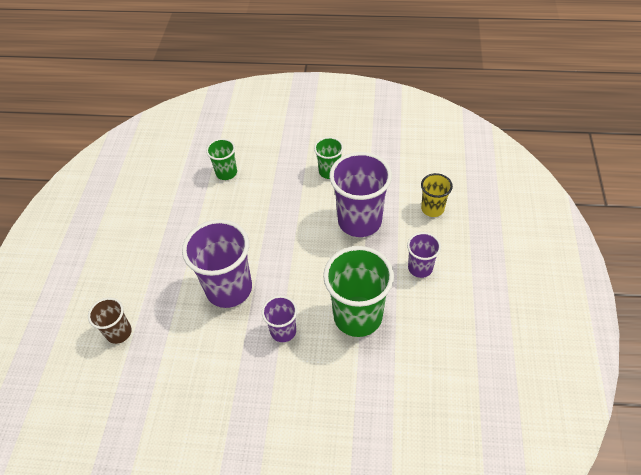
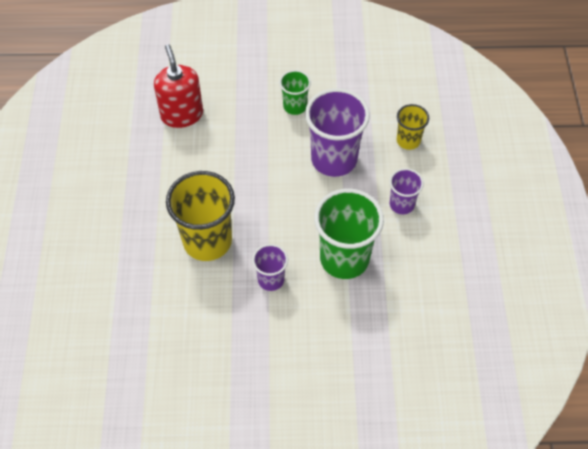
camera: 10 degrees left, 5 degrees up
brown cup [88,298,132,344] -> none
purple cup [182,219,252,308] -> yellow cup [166,171,235,261]
green cup [206,138,237,180] -> red soap dispenser [154,44,203,128]

